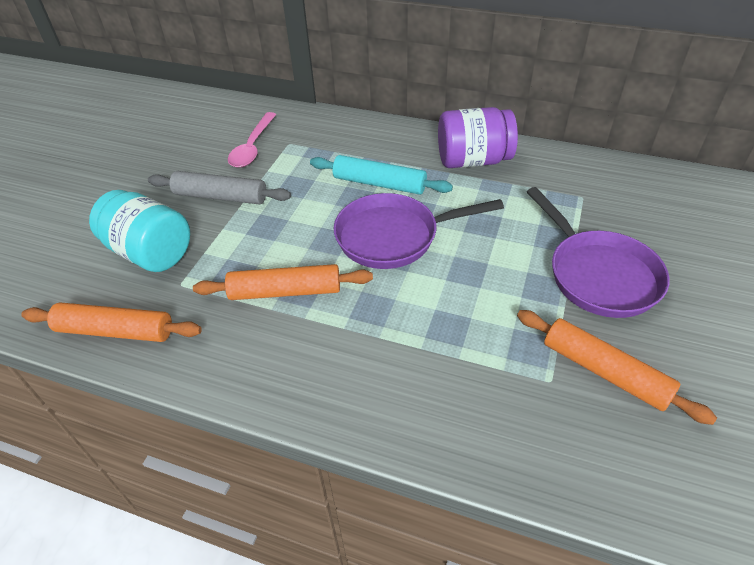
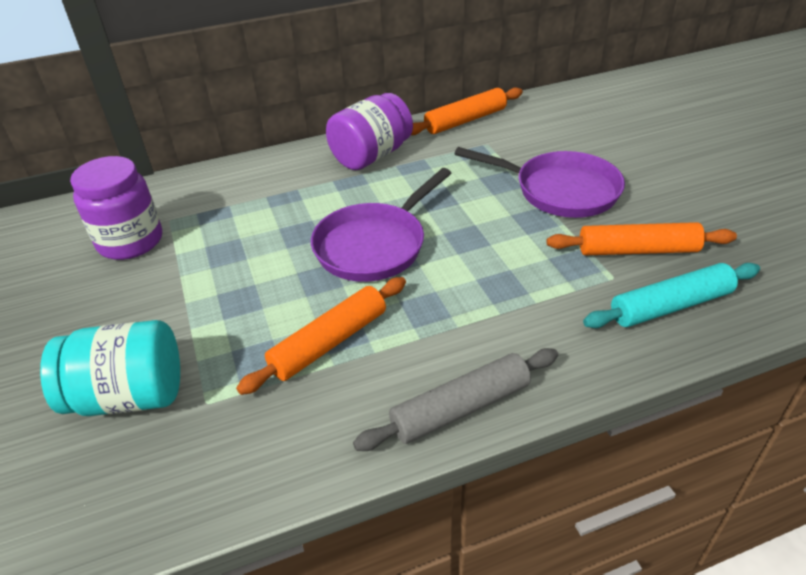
camera: 40 degrees left, 5 degrees down
orange rolling pin [21,302,202,342] -> orange rolling pin moved to [411,87,523,135]
grey rolling pin [148,171,291,204] -> grey rolling pin moved to [353,348,558,451]
pink spoon [228,112,276,168] -> purple jar [70,156,162,260]
turquoise rolling pin [310,155,453,195] -> turquoise rolling pin moved to [583,263,760,328]

